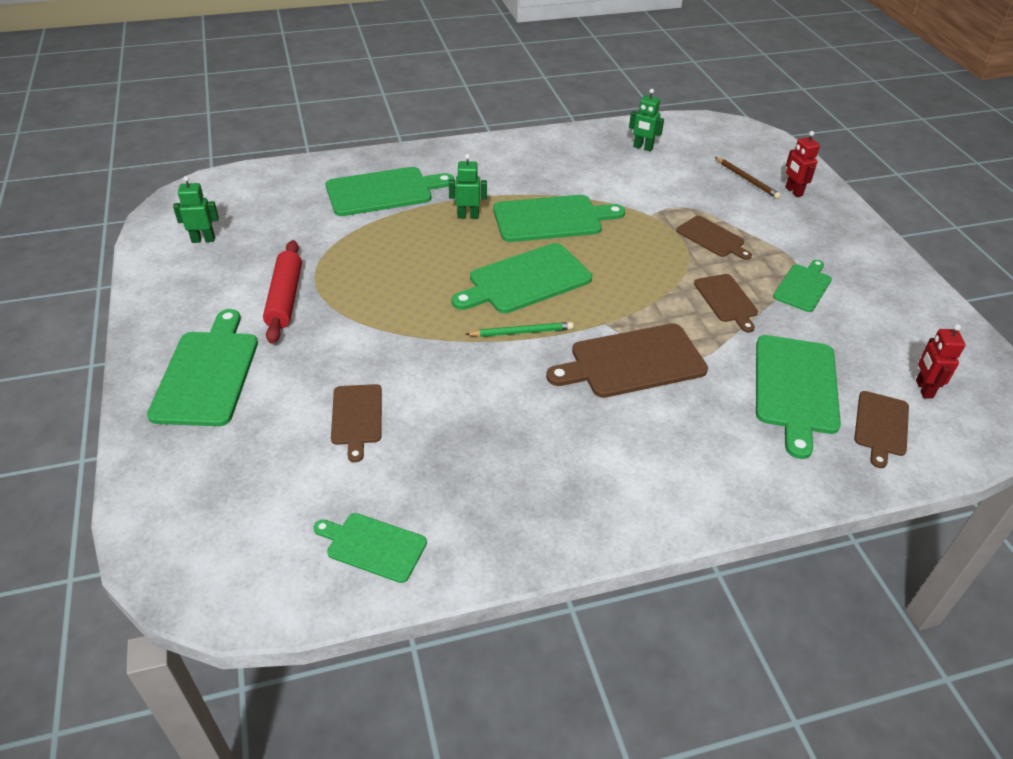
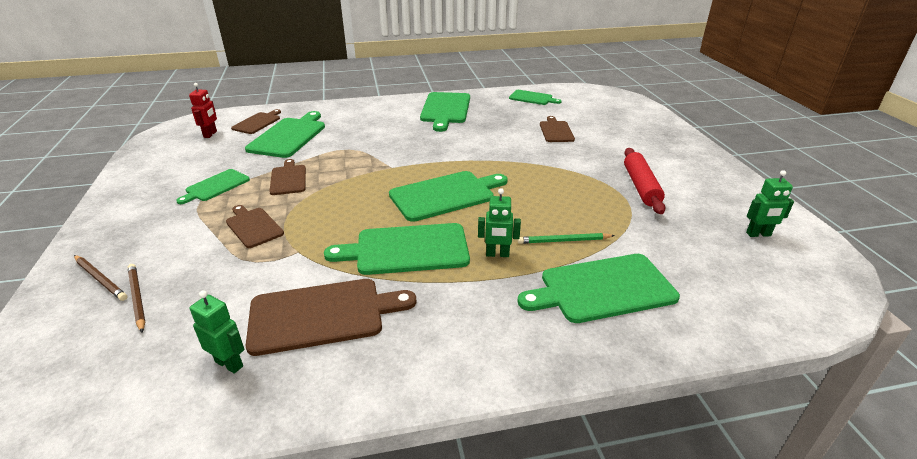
camera: 175 degrees left, 10 degrees down
green cutting board [147,309,258,426] -> green cutting board moved to [420,92,470,132]
green pencil [465,322,573,337] -> green pencil moved to [517,233,615,244]
brown cutting board [546,323,708,398] -> brown cutting board moved to [246,279,416,356]
red robot [785,131,820,197] -> brown pencil [74,255,127,301]

